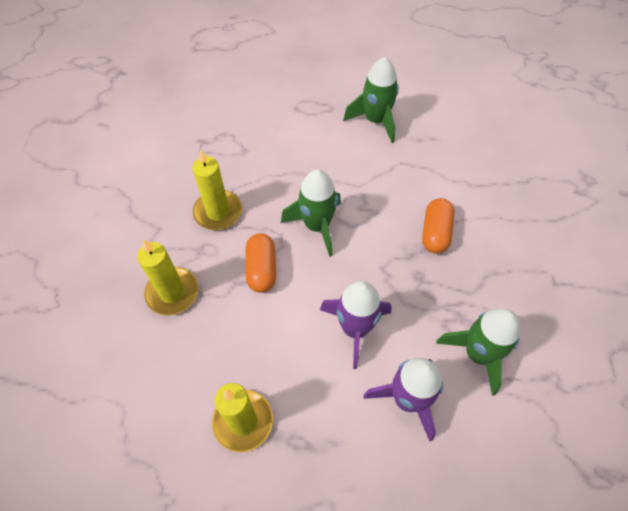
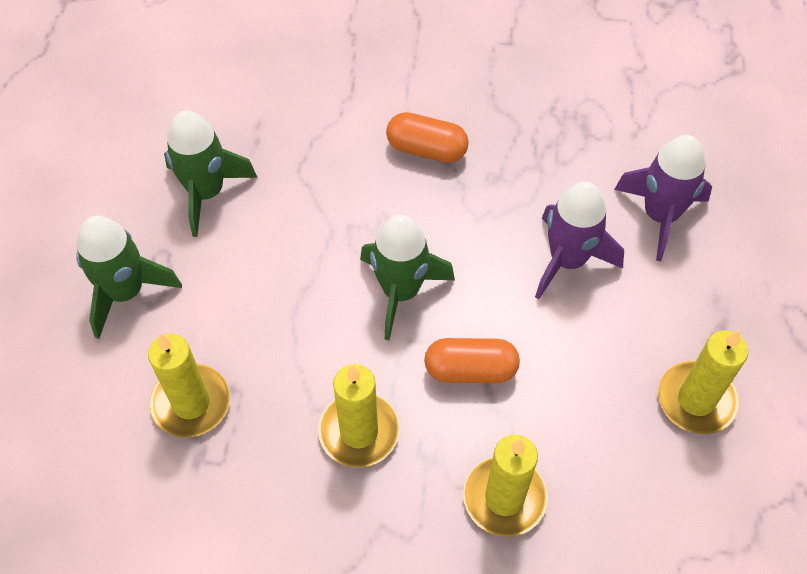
camera: 85 degrees left, 0 degrees up
green rocket [436,308,521,396] -> green rocket moved to [76,216,182,339]
none -> yellow candle [148,333,230,438]

